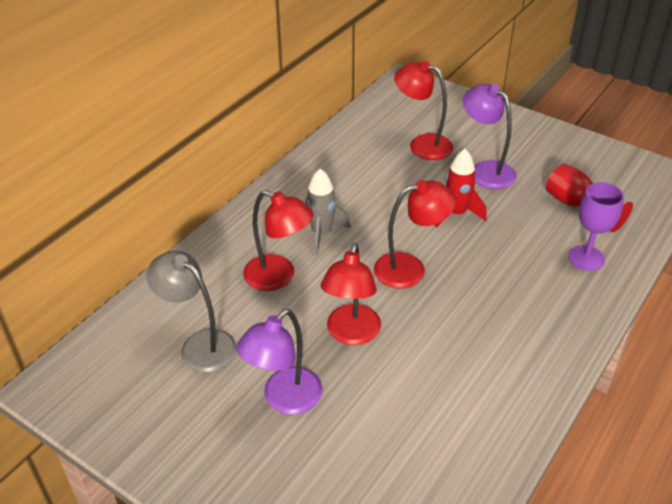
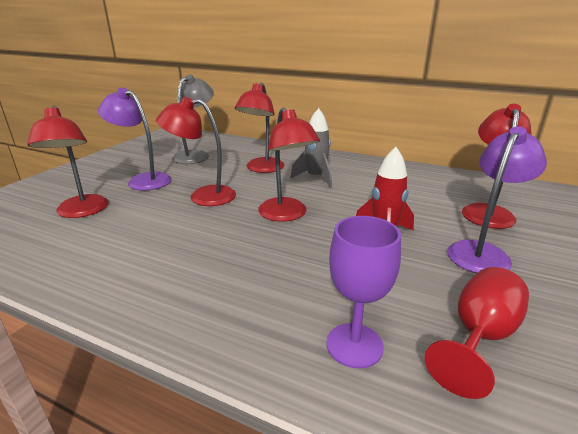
camera: 80 degrees right, 15 degrees down
none -> red lamp [27,106,109,218]

